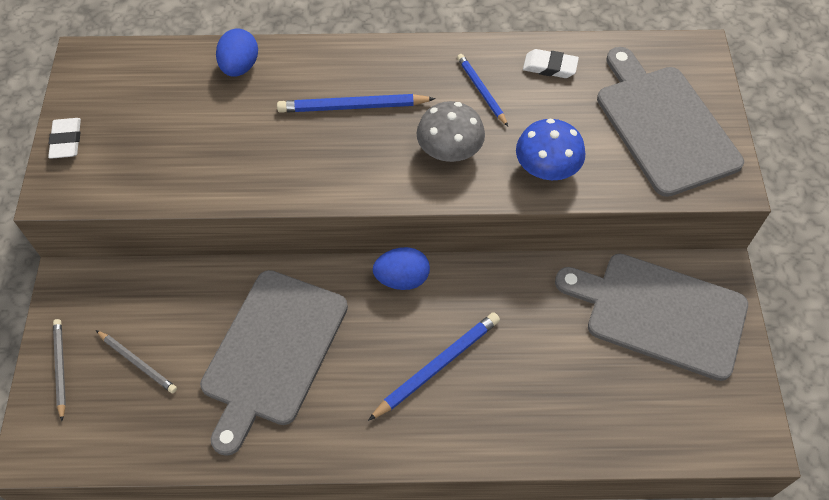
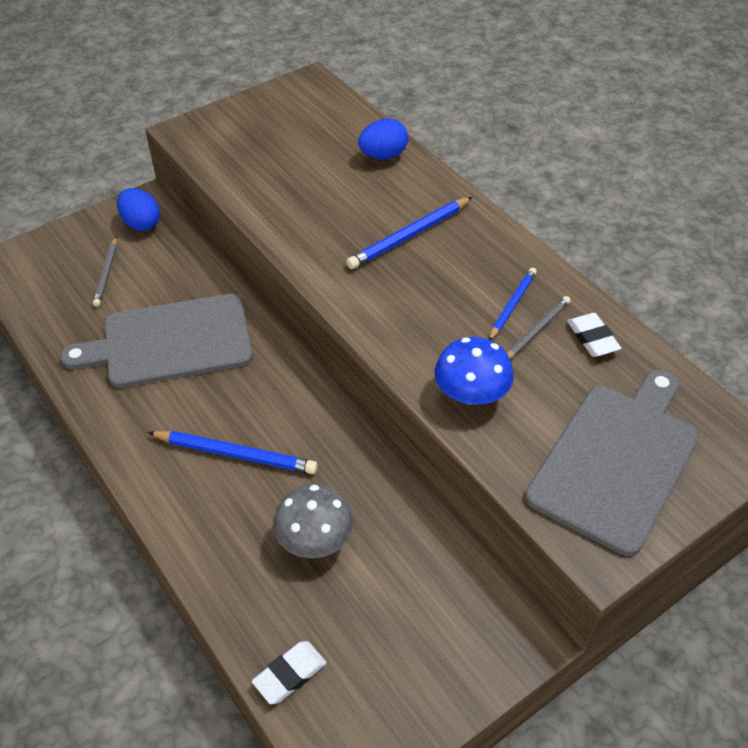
camera: 55 degrees right, 10 degrees down
white eraser [48,118,81,159] -> white eraser moved to [252,641,327,704]
grey pencil [53,319,66,421] -> grey pencil moved to [507,296,571,359]
blue pencil [277,94,436,113] -> blue pencil turned 90 degrees counterclockwise [346,197,472,269]
blue egg [373,247,430,290] -> blue egg moved to [117,188,160,231]
grey mushroom [416,101,485,162] -> grey mushroom moved to [273,484,353,558]
grey cutting board [555,253,748,381] -> none

